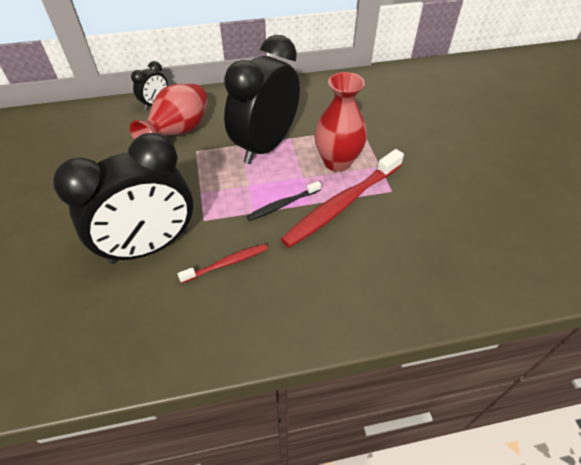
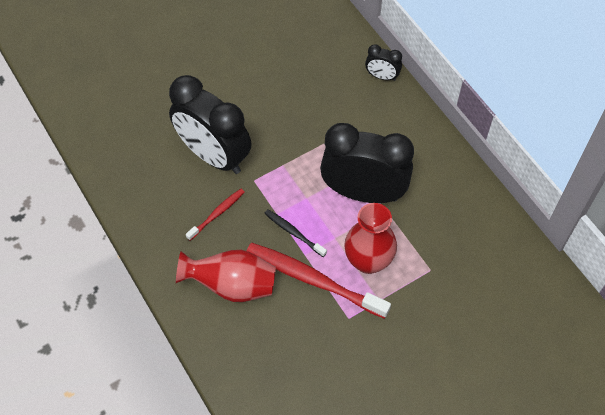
camera: 70 degrees right, 10 degrees up
red vase [130,84,208,139] -> red vase moved to [176,250,276,302]
red toothbrush [178,244,268,283] -> red toothbrush turned 90 degrees counterclockwise [186,189,245,241]

